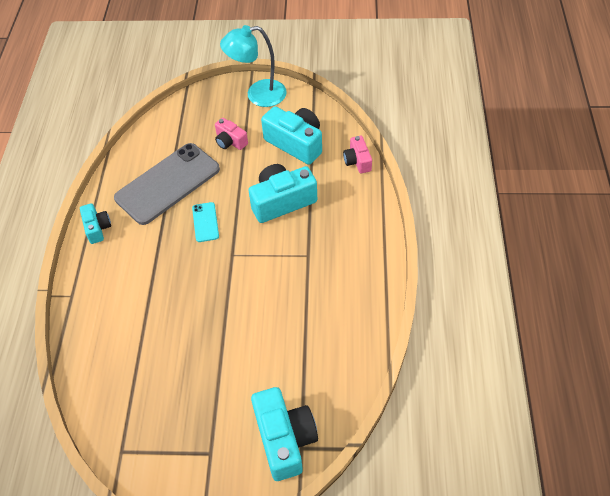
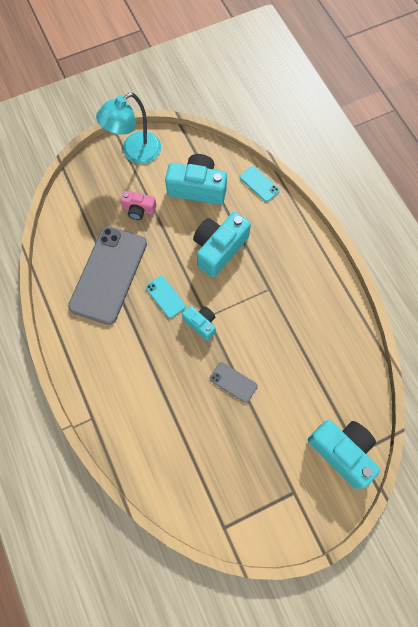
camera: 30 degrees left, 15 degrees up
turquoise camera [80,203,111,244] -> turquoise camera moved to [182,306,216,341]
pink camera [343,136,372,174] -> turquoise phone [240,166,280,202]
none -> grey phone [210,362,258,403]

